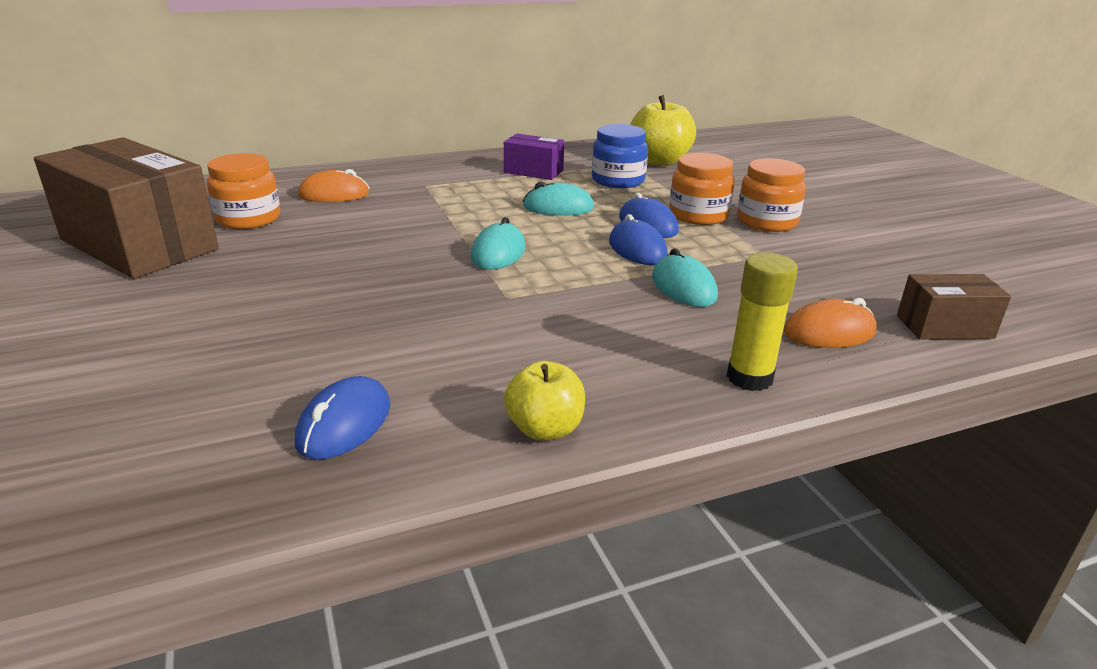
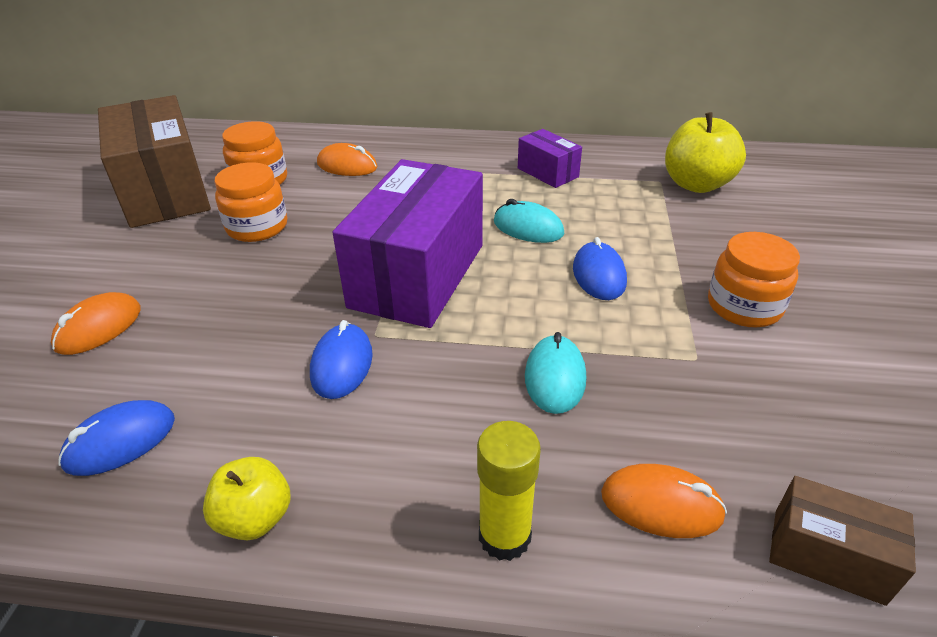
camera: 30 degrees right, 10 degrees up
turquoise mouse [471,217,526,270] -> purple box [332,159,483,328]
blue jar [592,124,648,188] -> none
blue mouse [609,214,668,265] -> blue mouse moved to [310,320,373,399]
orange jar [669,153,735,225] -> orange jar moved to [214,162,287,242]
none -> orange mouse [51,292,141,355]

